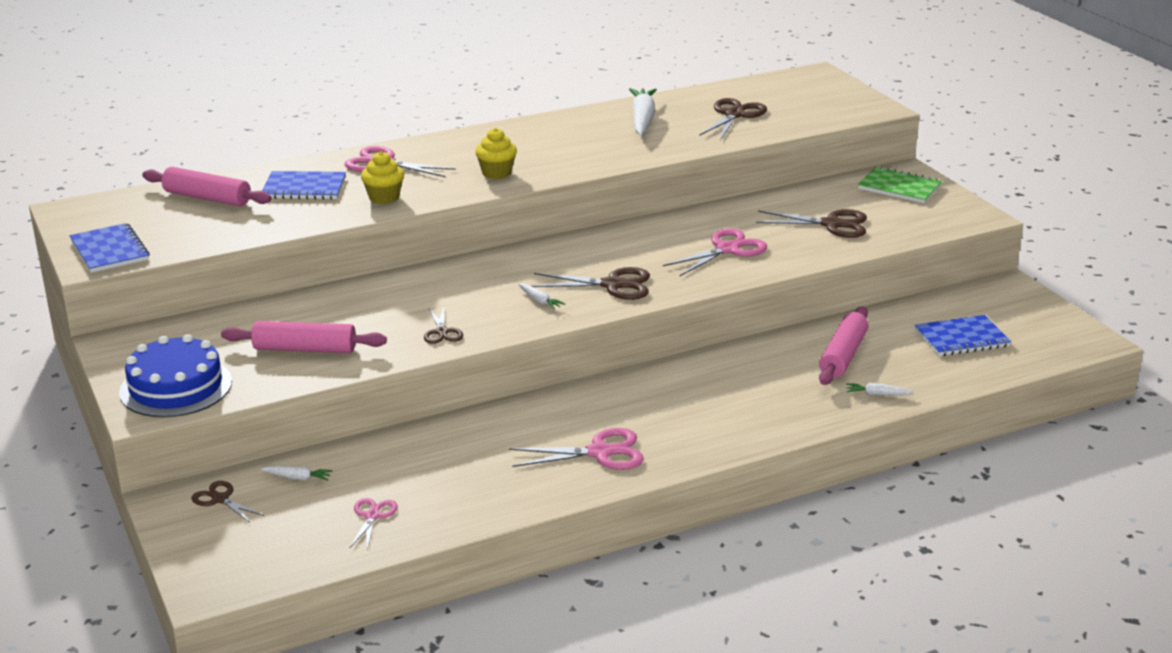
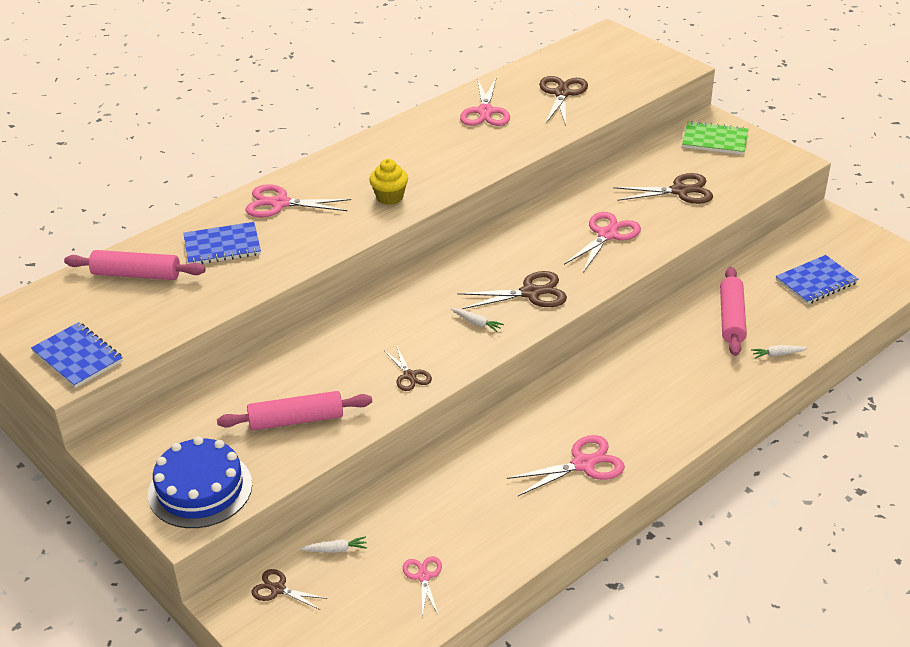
camera: 15 degrees left, 10 degrees up
yellow cupcake [361,151,404,204] -> none
white carrot [629,88,657,135] -> pink scissors [460,78,510,126]

